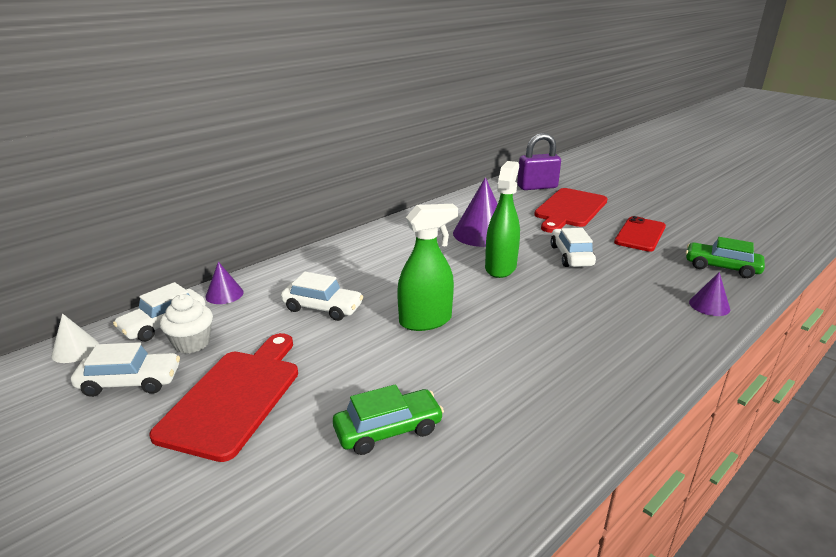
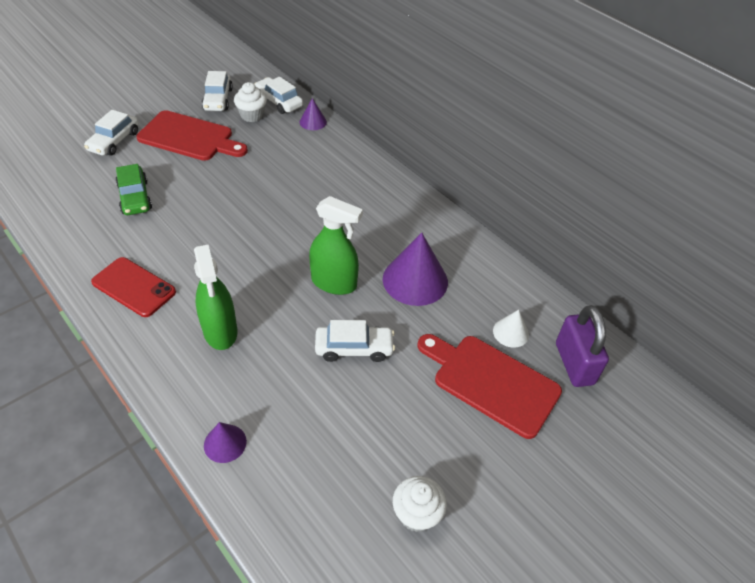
camera: 90 degrees right, 20 degrees up
white cone [51,314,99,363] -> white cone moved to [493,310,529,348]
white car [281,272,363,321] -> white car moved to [84,110,139,156]
green spray bottle [397,204,458,331] -> green spray bottle moved to [194,244,238,350]
red phone [614,216,666,252] -> red phone moved to [91,257,176,317]
green car [686,237,765,278] -> none
none -> white cupcake [393,476,447,532]

